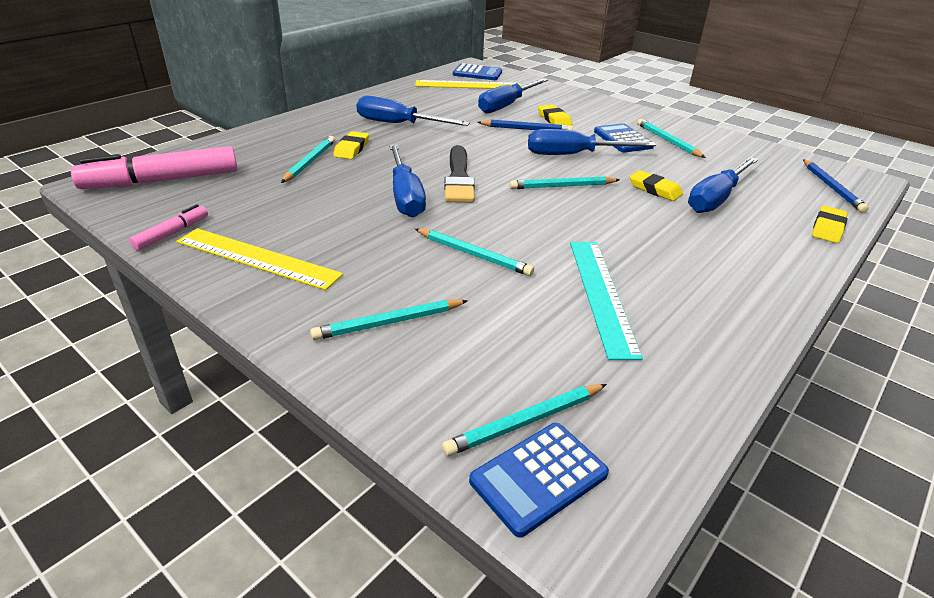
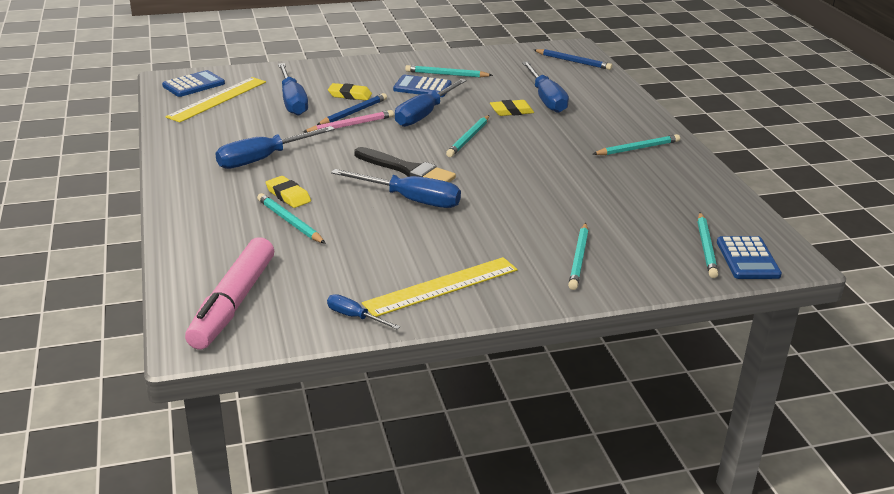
camera: 55 degrees left, 5 degrees down
pink marker [129,204,208,251] -> blue screwdriver [327,294,400,330]
turquoise pencil [415,229,534,276] -> turquoise pencil moved to [593,134,680,155]
turquoise ruler [570,242,643,360] -> none
yellow eraser [812,206,848,243] -> none
none -> pink pencil [303,110,394,133]

